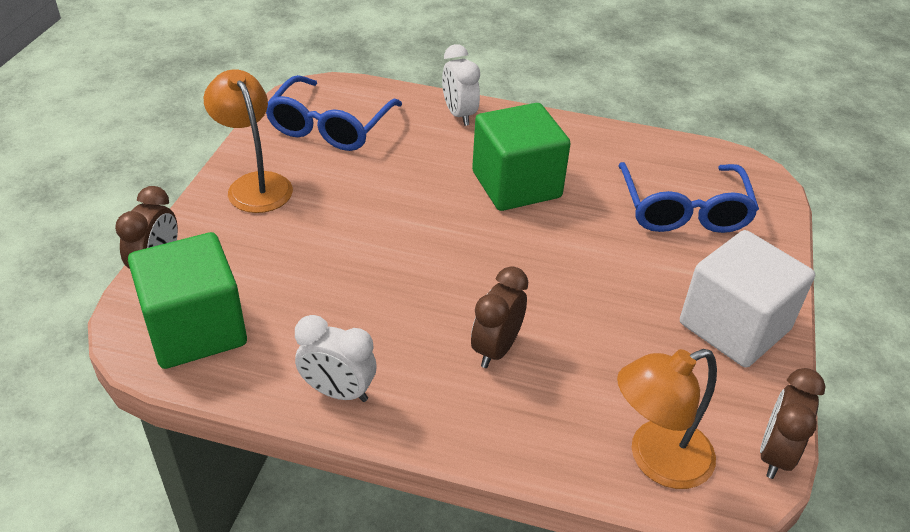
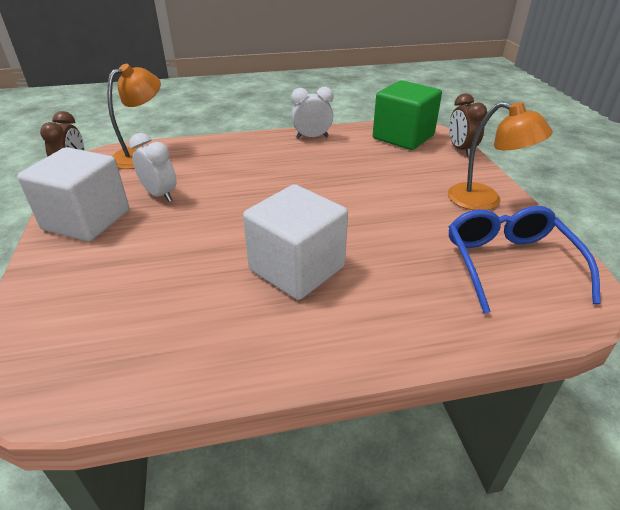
camera: 155 degrees right, 5 degrees down
white clock [442,44,480,126] -> white clock moved to [129,133,176,202]
brown clock [471,266,528,368] -> none
green cube [472,103,571,211] -> white cube [243,184,348,300]
blue glasses [618,162,759,233] -> none

